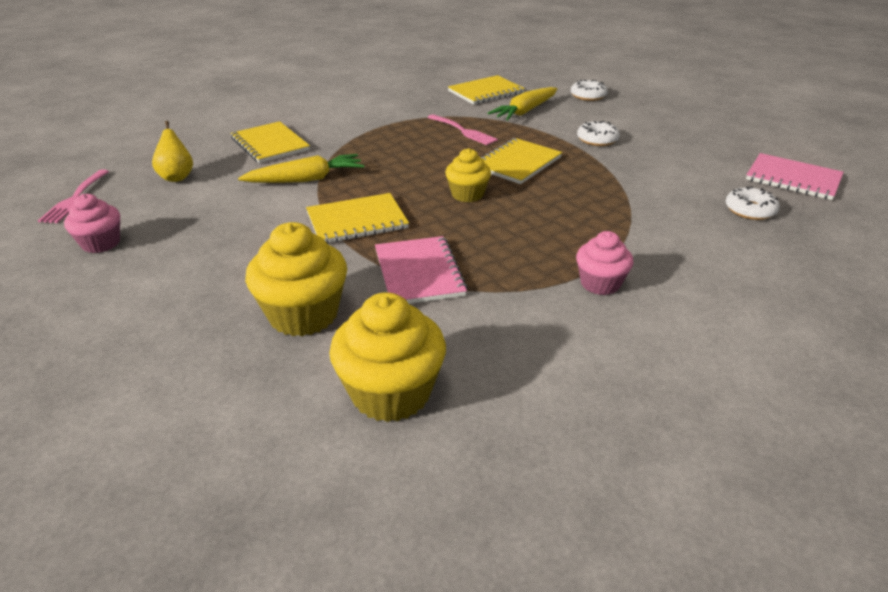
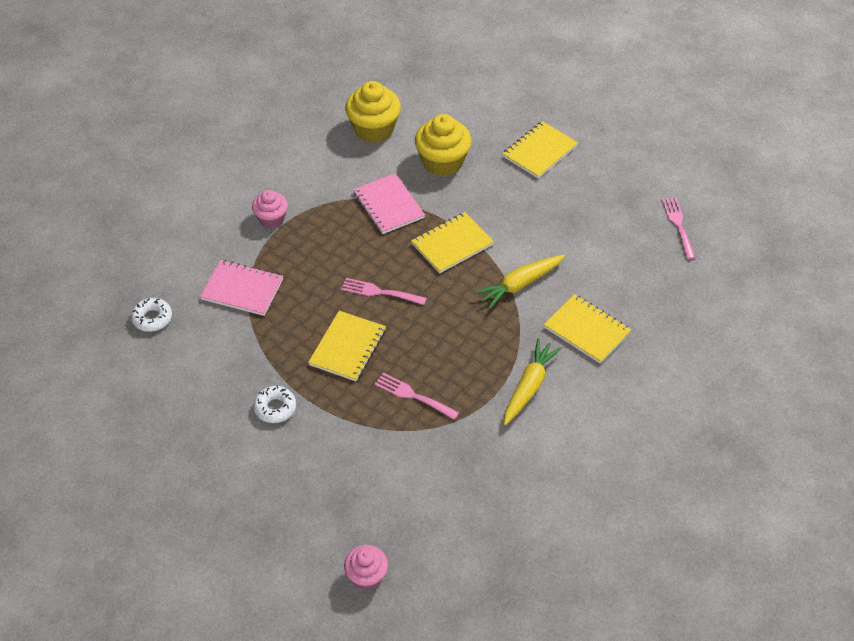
camera: 165 degrees right, 15 degrees up
pink cupcake [64,194,120,253] -> pink cupcake moved to [344,545,388,590]
yellow pear [152,121,193,182] -> none
yellow cupcake [445,148,491,202] -> pink fork [341,278,427,305]
yellow notebook [448,75,525,105] -> yellow notebook moved to [503,121,578,178]
yellow carrot [488,87,557,120] -> yellow carrot moved to [504,338,562,425]
white donut [571,80,608,101] -> none
pink notebook [746,153,844,200] -> pink notebook moved to [200,260,283,316]

